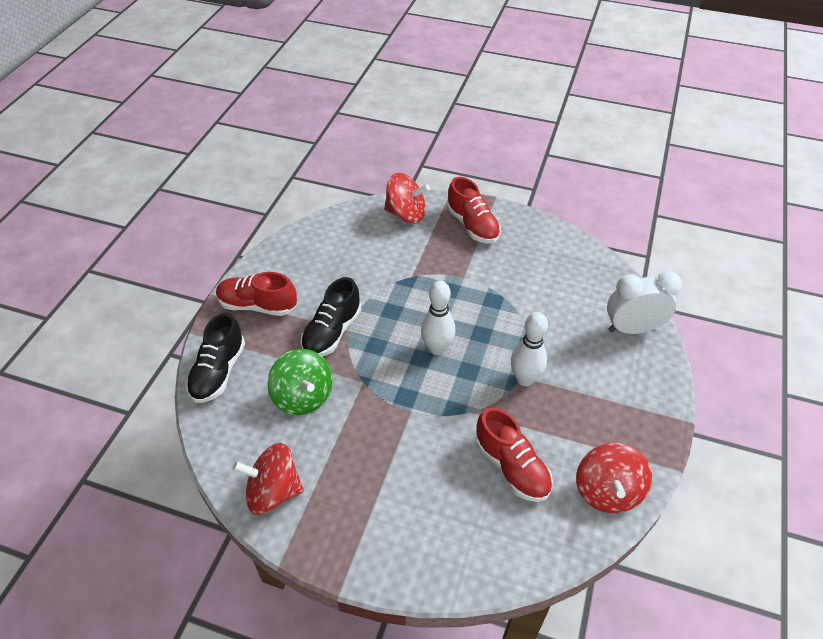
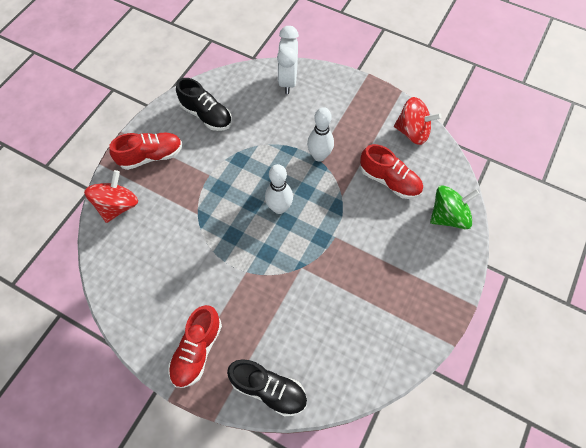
camera: 80 degrees left, 15 degrees up
red spinning top [233,443,304,515] -> none
green spinning top [267,349,333,415] -> green spinning top moved to [430,185,480,229]
black shoe [300,277,361,356] -> black shoe moved to [176,78,232,131]
red shoe [475,407,553,502] -> red shoe turned 60 degrees clockwise [360,144,423,199]

